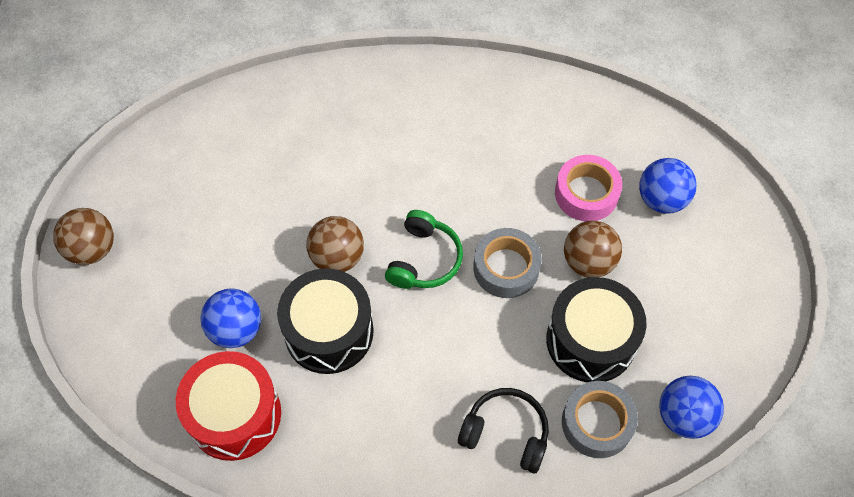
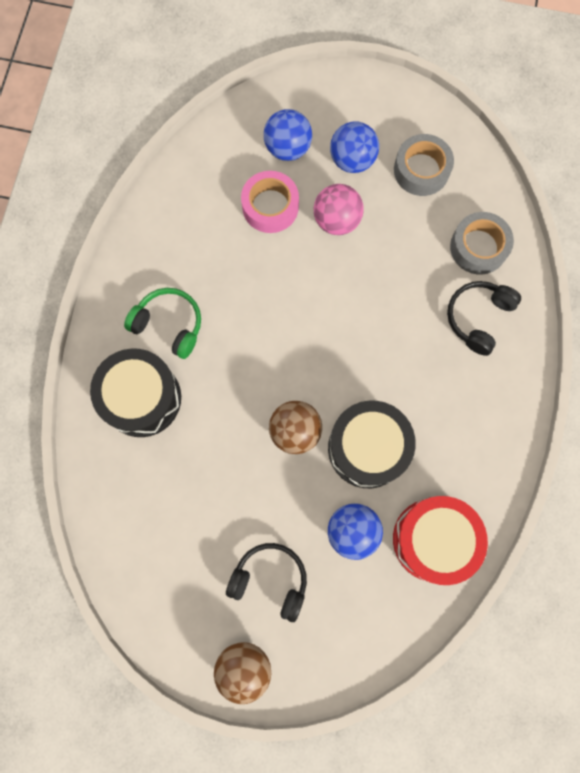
camera: 80 degrees left, 15 degrees up
green headphones [385,210,463,289] -> green headphones moved to [124,288,201,359]
grey tape [473,228,542,298] -> grey tape moved to [394,134,454,196]
black drum [546,277,647,382] -> black drum moved to [90,348,181,437]
brown ball [564,221,622,278] -> pink ball [314,184,364,235]
blue ball [659,376,724,439] -> blue ball moved to [330,121,379,173]
none -> black headphones [226,543,307,622]

